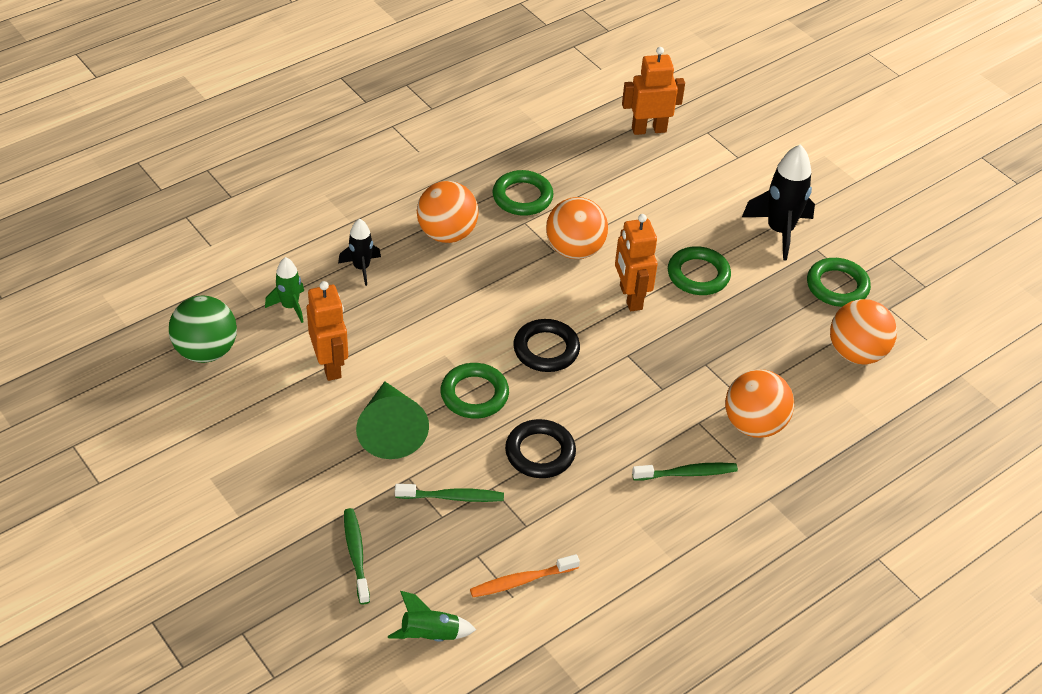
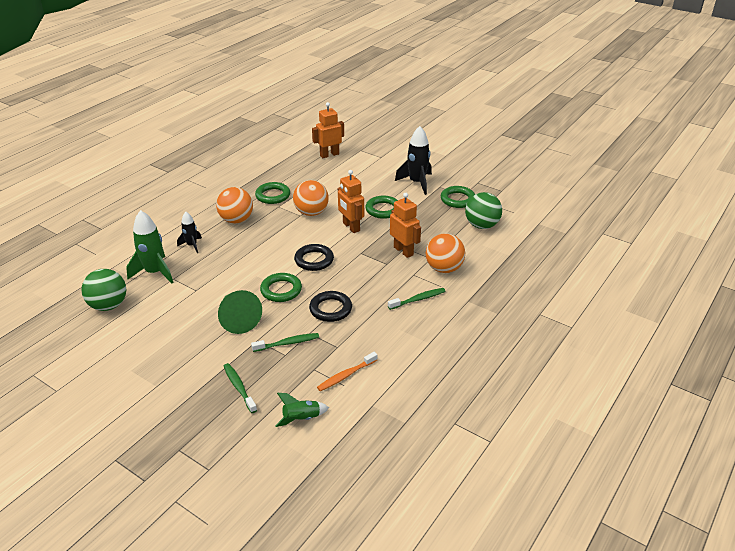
camera: 15 degrees left, 10 degrees down
green rocket [265,257,304,323] -> green rocket [126,210,174,284], size x1.73
orange robot [307,281,348,381] -> orange robot moved to [390,193,421,258]
orange ball [830,299,897,364] -> green ball [465,192,502,229]

